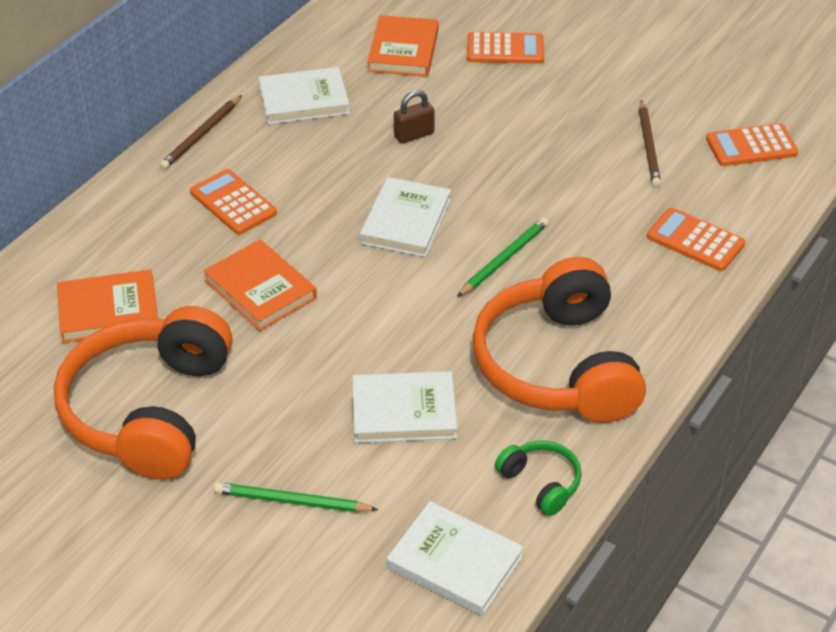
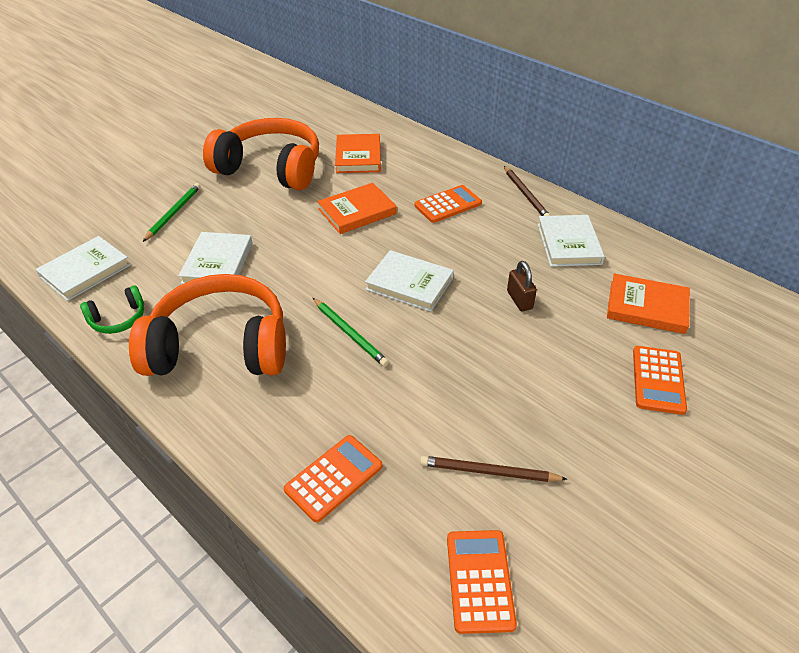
camera: 100 degrees right, 0 degrees up
brown pencil [160,95,242,170] -> brown pencil turned 150 degrees counterclockwise [504,166,551,216]

